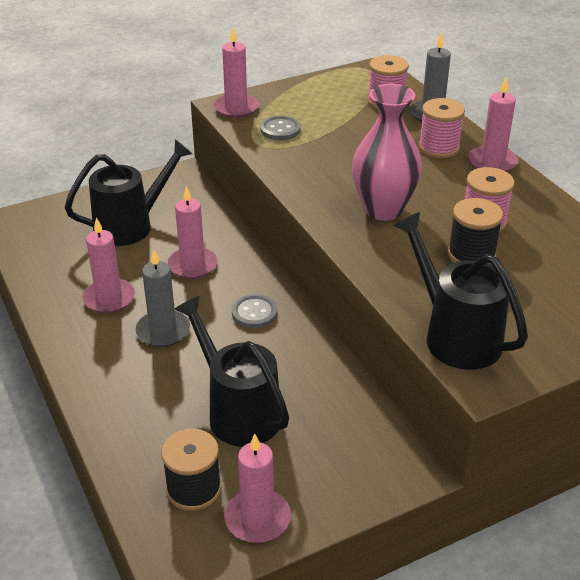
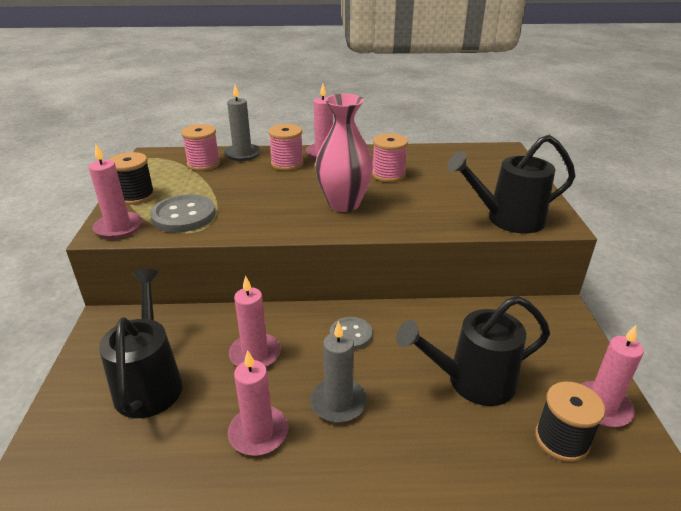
camera: 65 degrees left, 5 degrees down
grey button [260,116,301,140] -> grey button [150,194,216,232], size x1.59
black spool [448,198,503,264] -> black spool moved to [109,152,155,205]

